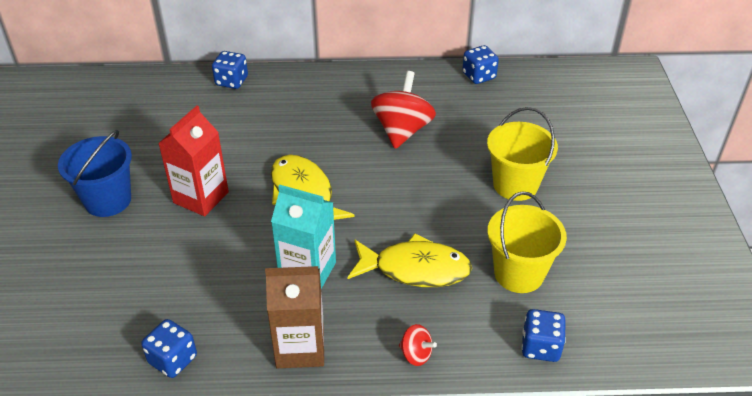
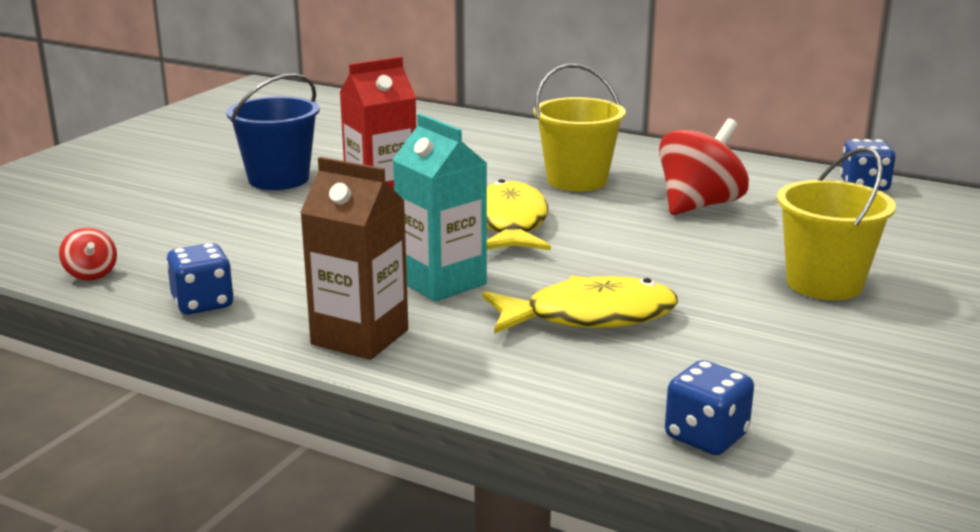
camera: 30 degrees right, 20 degrees down
blue dice [212,51,248,89] -> none
yellow fish [347,233,472,287] -> yellow fish turned 45 degrees counterclockwise [482,275,678,334]
red spinning top [399,324,437,366] -> red spinning top moved to [59,228,117,281]
yellow bucket [487,191,567,293] -> yellow bucket moved to [534,64,626,191]

